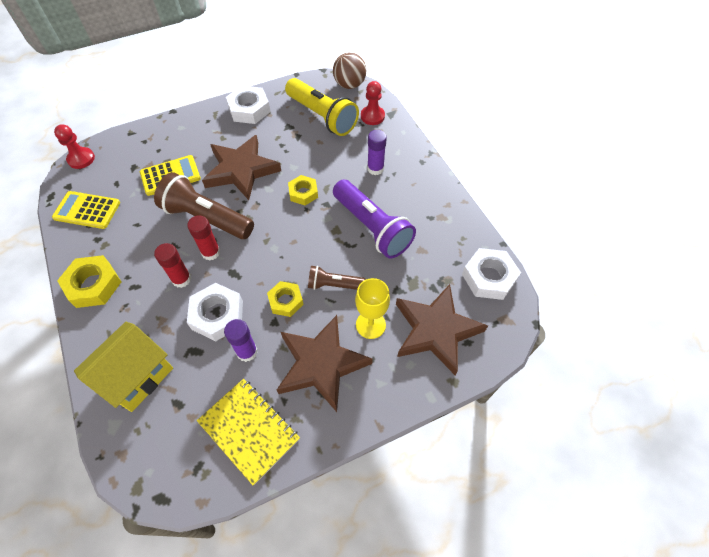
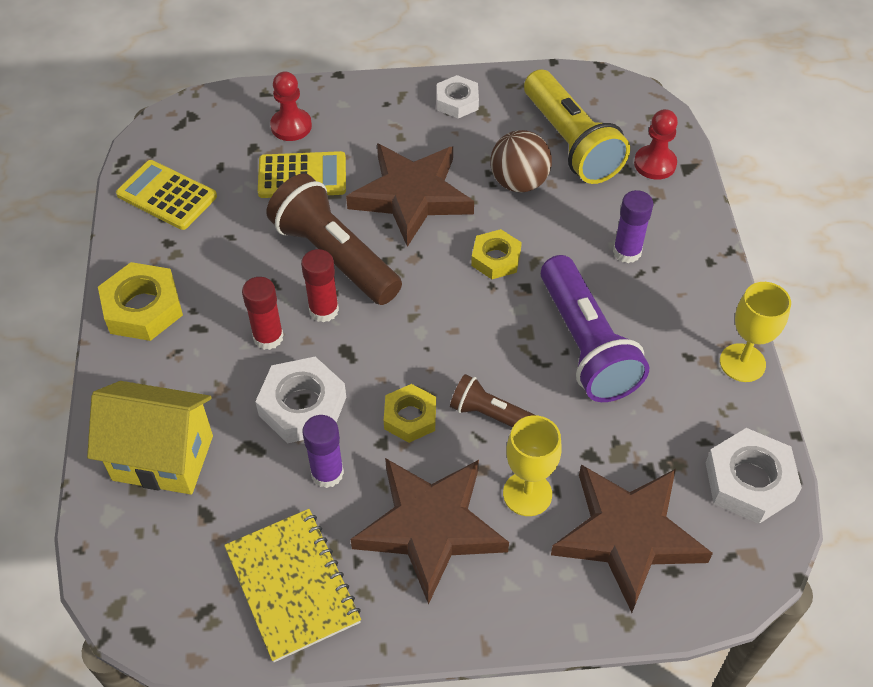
camera: 20 degrees right, 5 degrees down
red pawn [54,124,95,169] -> red pawn moved to [270,71,312,141]
yellow house [74,322,173,412] -> yellow house turned 45 degrees clockwise [87,381,213,495]
white nut [226,86,271,124] -> white nut [437,75,479,118], size x0.65
brown ball [333,52,366,89] -> brown ball moved to [490,130,552,193]
none -> yellow goblet [720,282,791,382]

